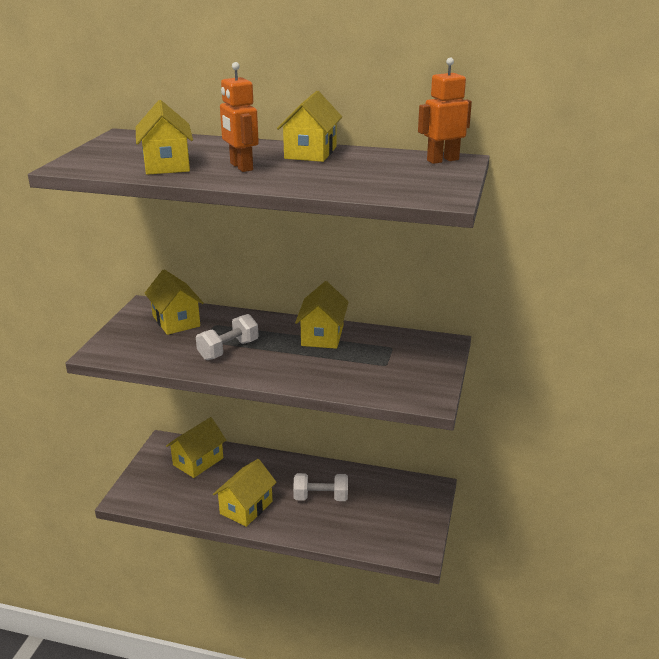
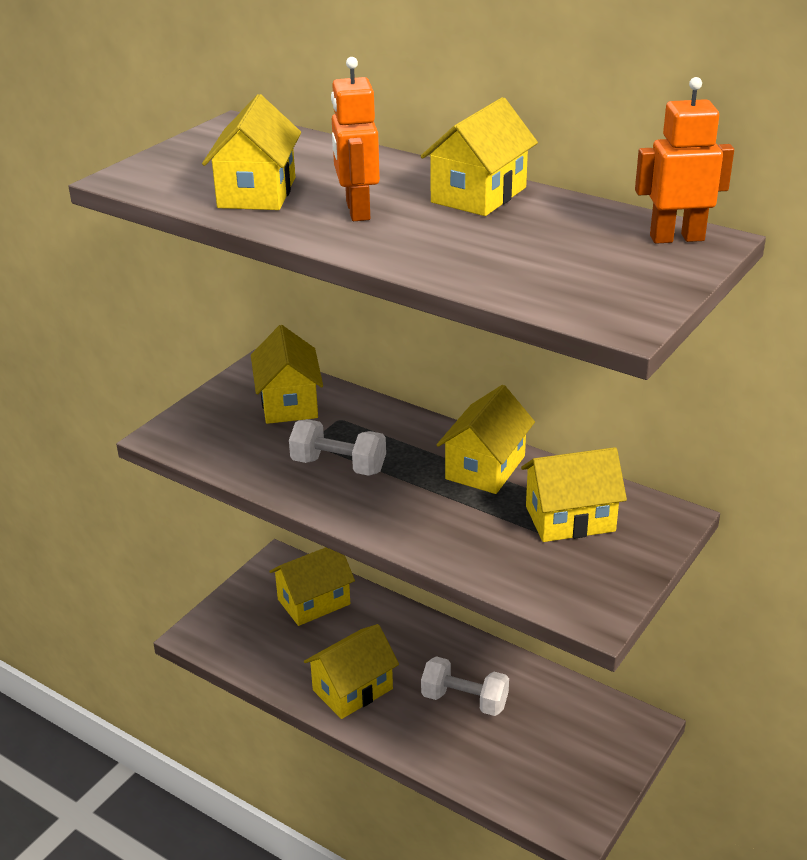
camera: 20 degrees right, 5 degrees up
white dumbbell [196,314,259,360] -> white dumbbell turned 45 degrees clockwise [289,419,386,476]
none -> yellow house [521,447,627,542]

